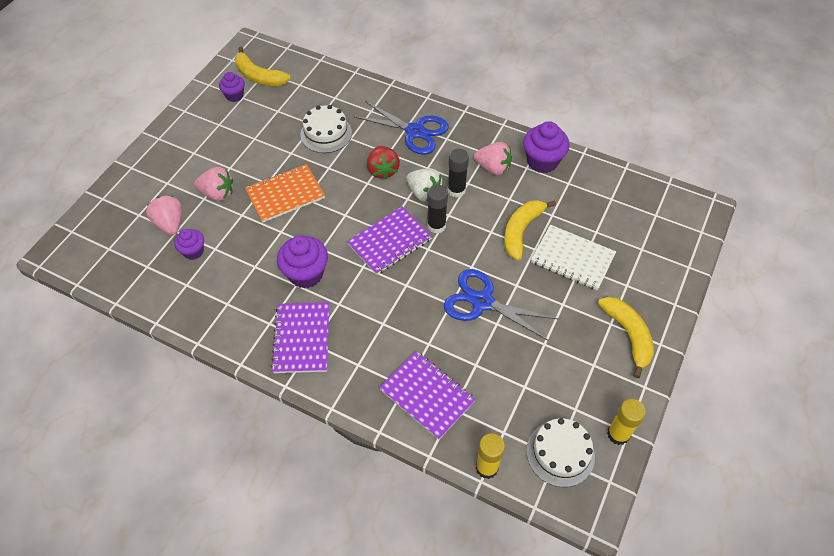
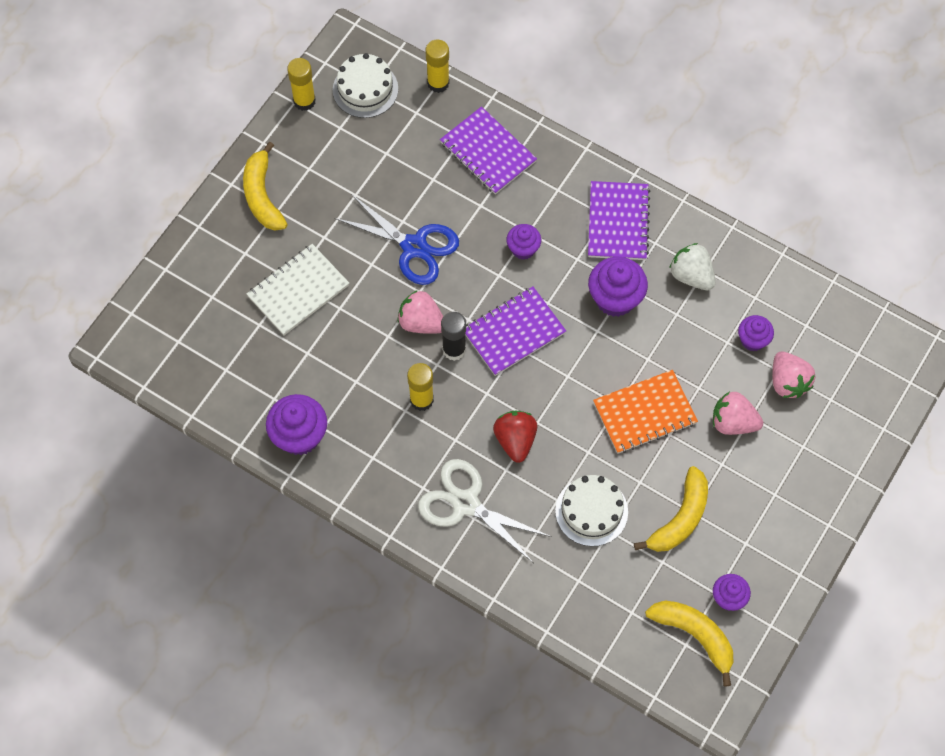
camera: 175 degrees left, 10 degrees up
blue scissors [355,101,449,155] -> white scissors [418,459,552,562]
white strawberry [407,168,443,202] -> white strawberry moved to [669,243,715,290]
black glue stick [448,149,469,198] -> yellow glue stick [407,363,434,411]
pink strawberry [474,142,512,175] -> pink strawberry moved to [397,290,443,334]
yellow banana [504,200,556,261] -> yellow banana moved to [634,466,708,552]
white notebook [531,225,616,290] -> white notebook turned 75 degrees counterclockwise [247,244,349,335]
none -> purple cupcake [506,224,541,260]

